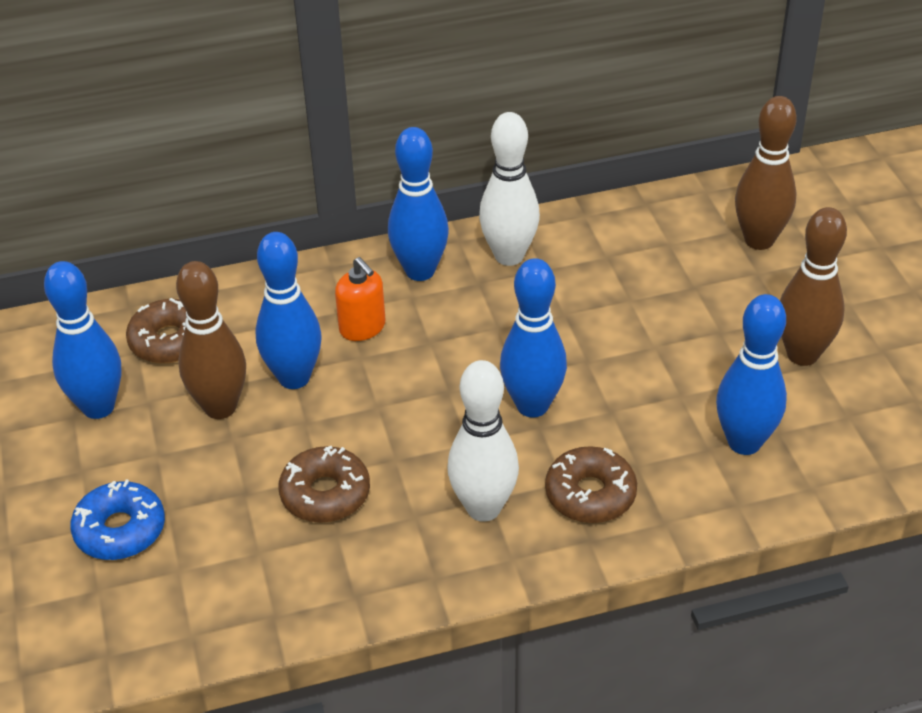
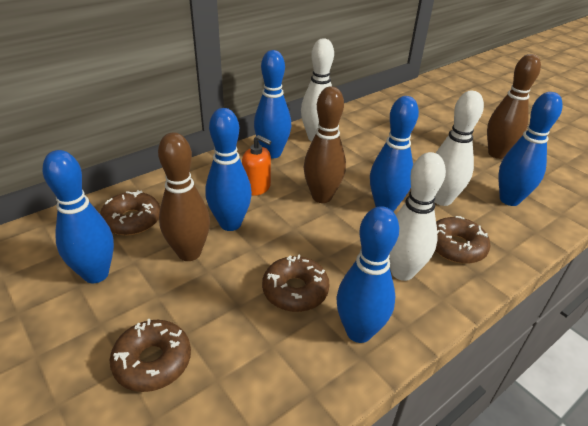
camera: 25 degrees left, 5 degrees down
blue donut [70,479,165,560] -> brown donut [110,319,191,392]
brown bowling pin [735,96,797,250] -> brown bowling pin moved to [304,87,346,203]
none -> blue bowling pin [336,206,399,343]
none -> white bowling pin [434,91,484,206]

